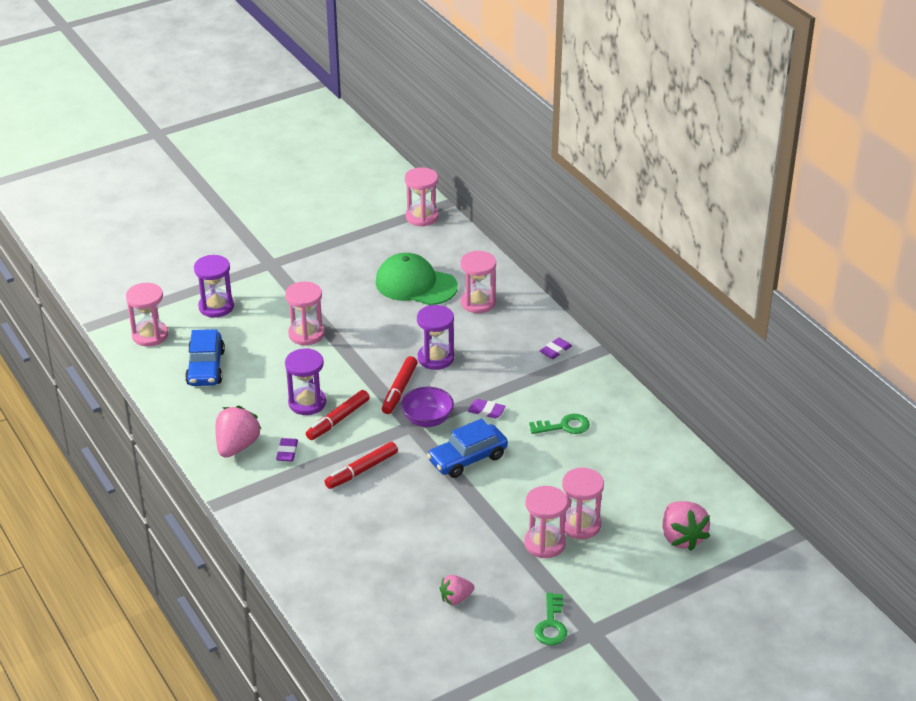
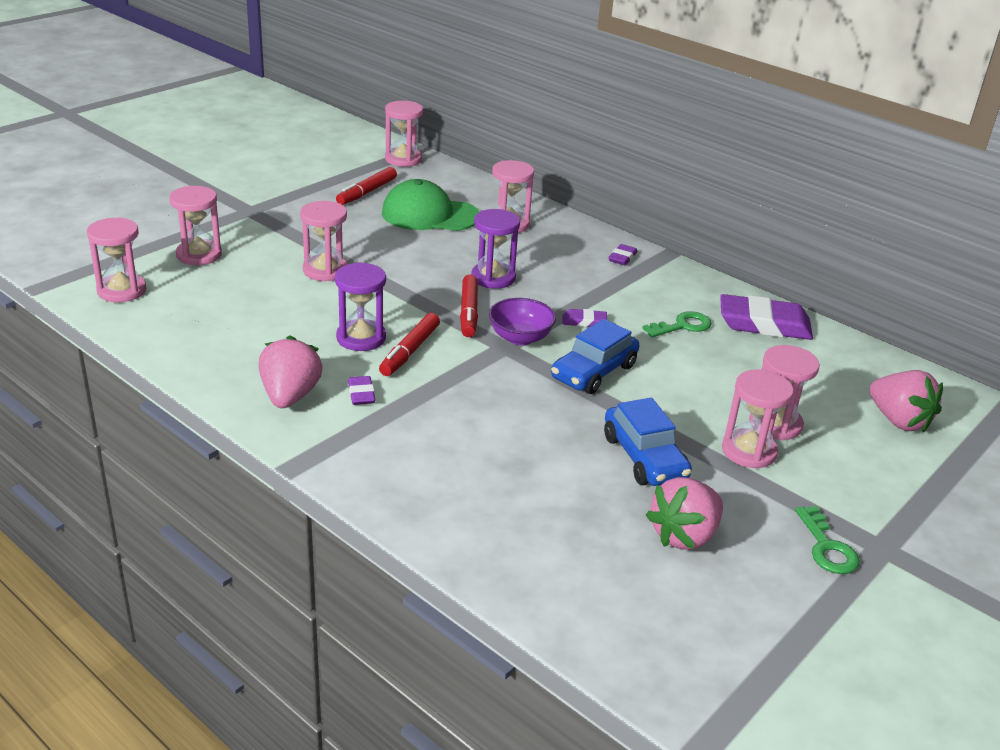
camera: 20 degrees left, 5 degrees down
blue car [185,329,225,386] -> blue car moved to [604,397,692,486]
purple hourglass [194,255,234,317] -> pink hourglass [169,186,222,265]
red marker [324,442,398,489] -> red marker moved to [336,167,397,205]
pink strawberry [440,575,474,605] -> pink strawberry [646,477,723,550], size x1.67
none -> purple eraser [720,294,813,340]

